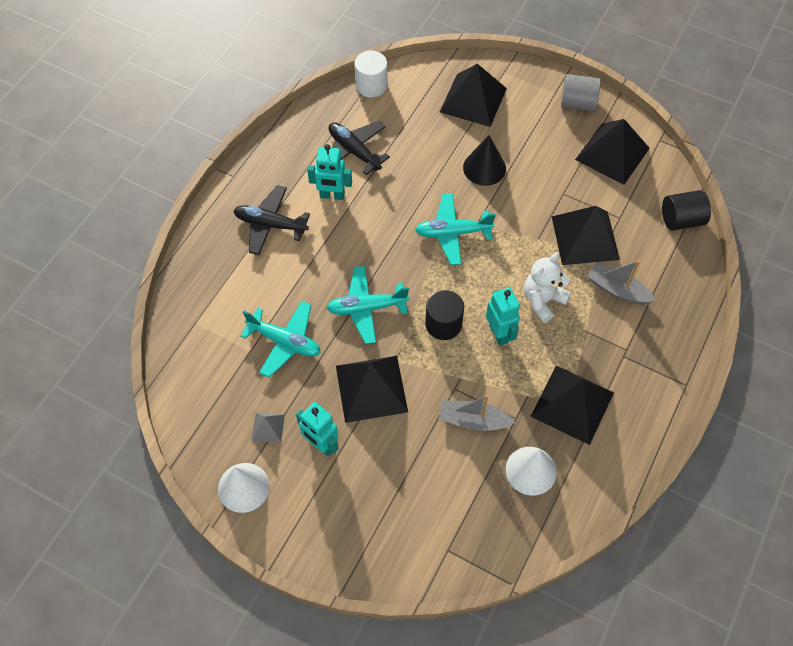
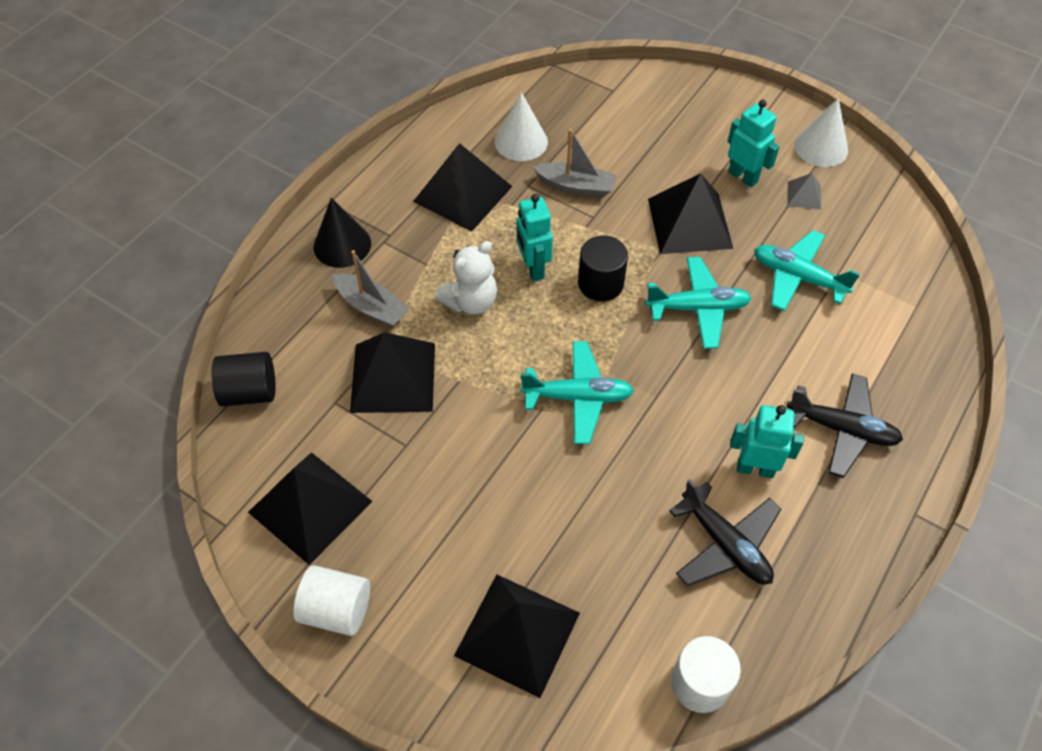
camera: 175 degrees left, 5 degrees down
black cone [463,135,506,186] -> black cone moved to [314,198,371,268]
grey cylinder [561,74,601,111] -> white cylinder [293,565,370,636]

